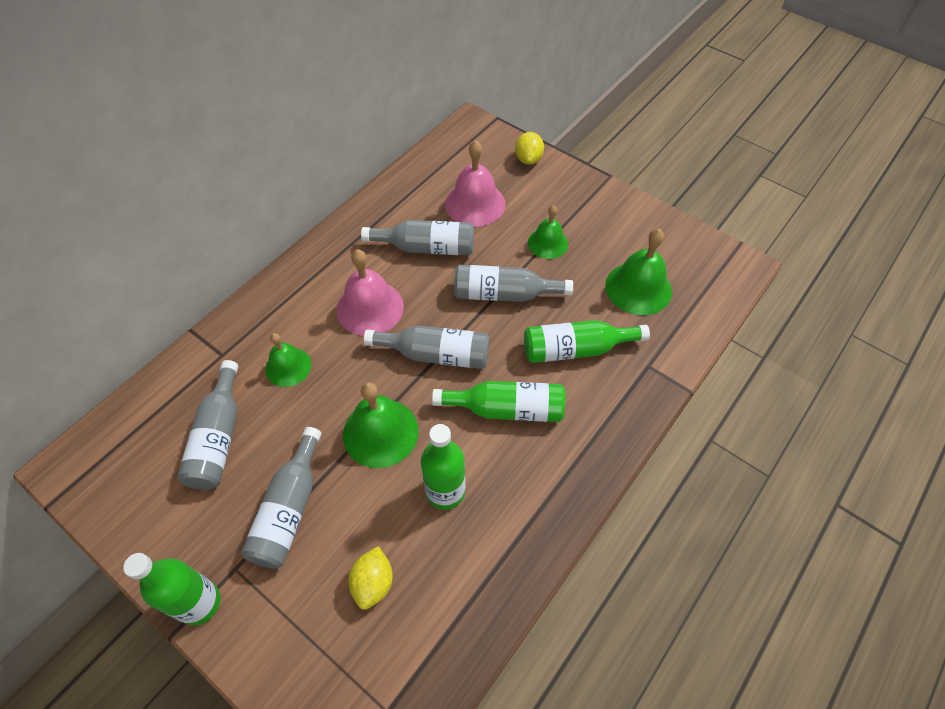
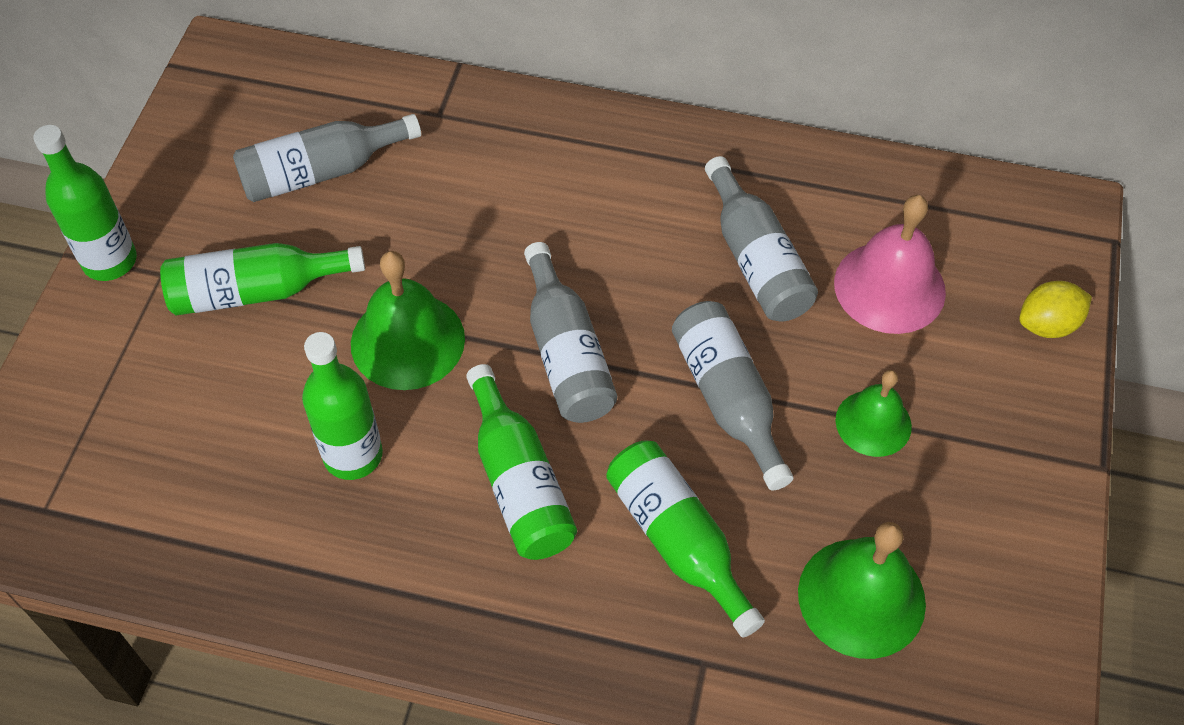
camera: 65 degrees right, 0 degrees up
grey bottle [241,427,322,569] -> green bottle [160,243,365,316]
green bell [265,333,311,387] -> none
pink bell [336,249,404,336] -> none
yellow lemon [348,546,393,610] -> none

